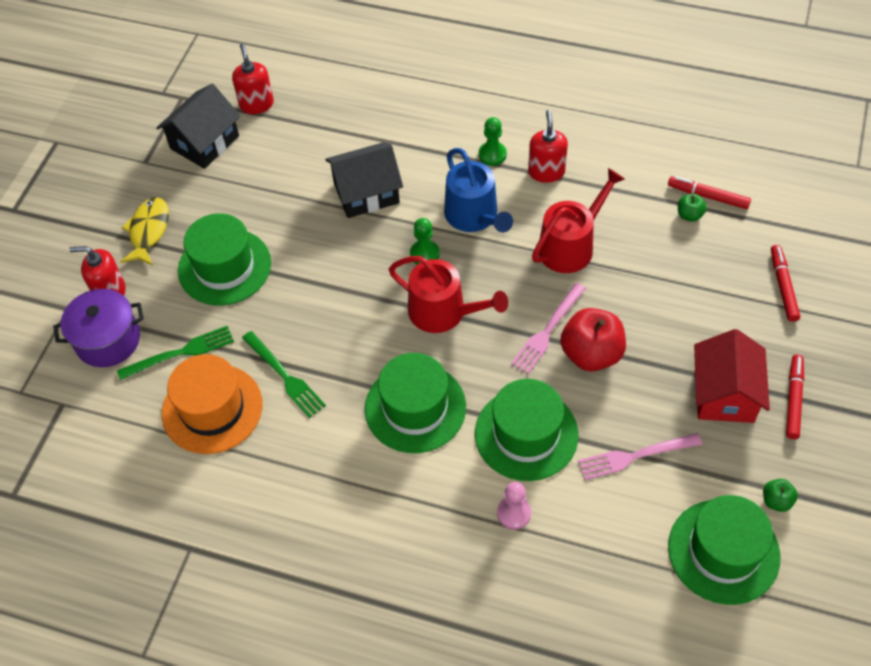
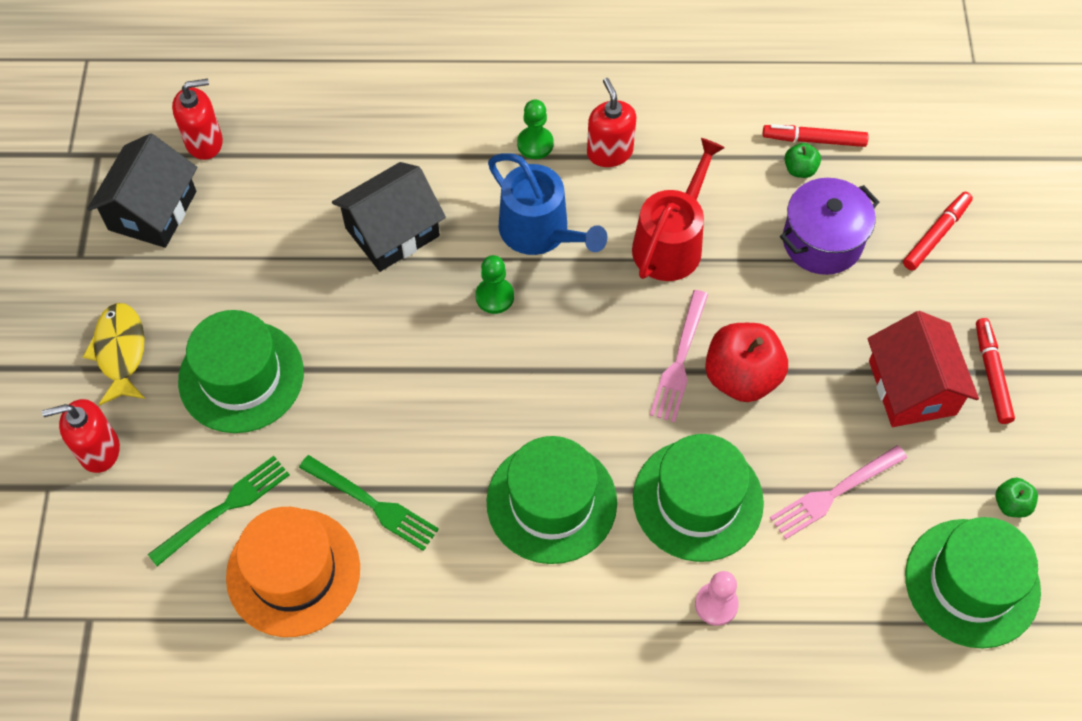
camera: 20 degrees left, 5 degrees up
purple pot [53,289,144,367] -> purple pot moved to [780,178,879,275]
red soap dispenser [232,43,274,114] -> red soap dispenser turned 105 degrees clockwise [172,79,223,160]
red watering can [389,256,508,333] -> none
red marker [771,245,800,322] -> red marker turned 60 degrees clockwise [903,192,973,271]

